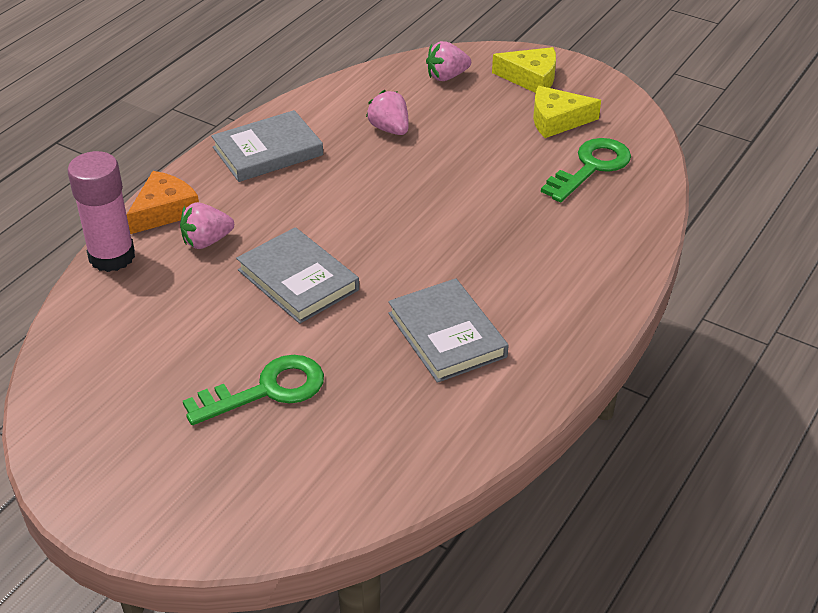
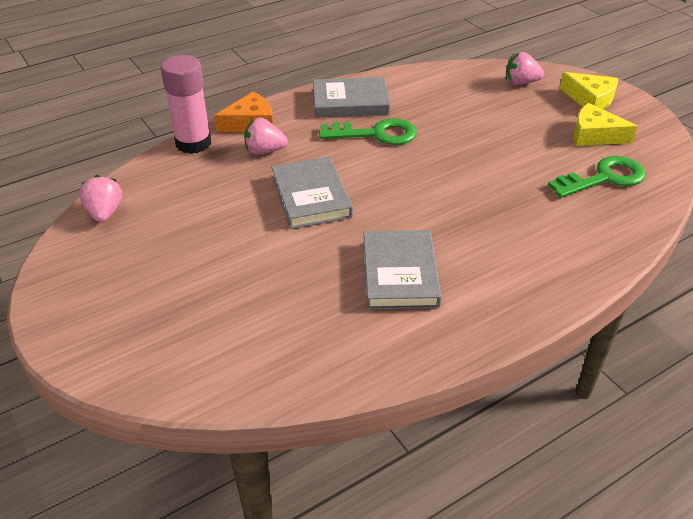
camera: 25 degrees right, 0 degrees up
green key [183,355,324,425] -> green key moved to [319,118,417,145]
pink strawberry [366,90,409,135] -> pink strawberry moved to [79,175,122,222]

